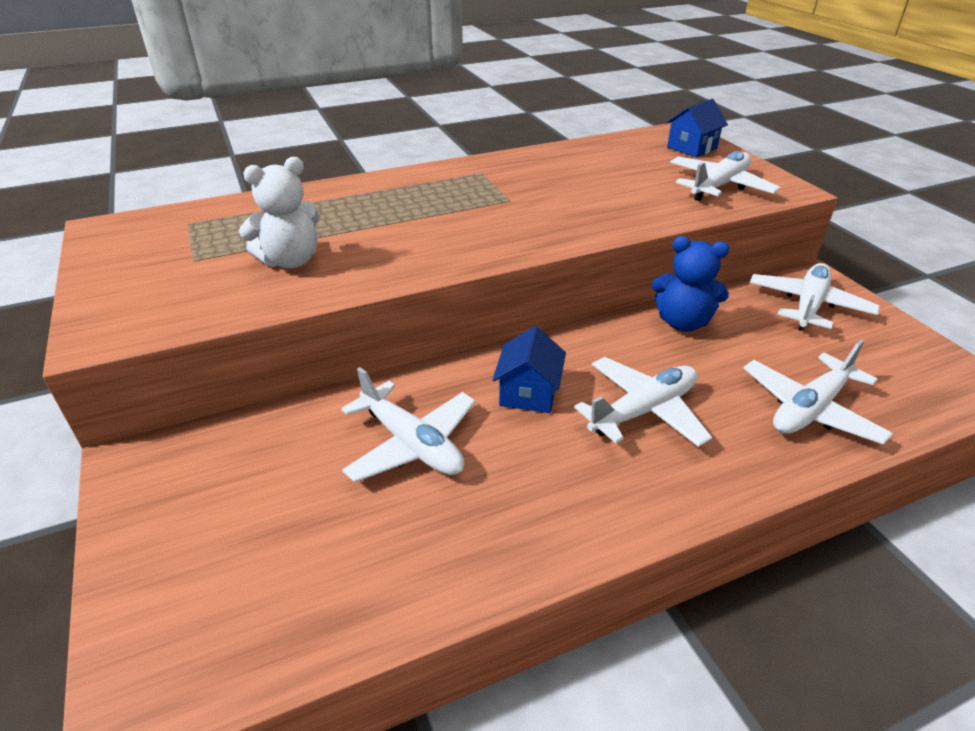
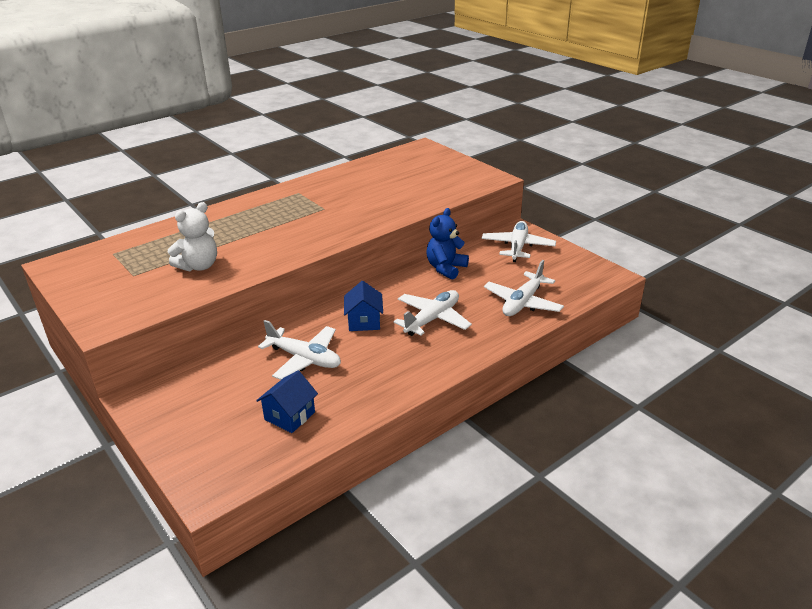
camera: 15 degrees left, 5 degrees down
blue teddy bear [652,236,729,332] -> blue teddy bear turned 120 degrees clockwise [426,208,469,280]
blue house [666,99,728,157] -> blue house moved to [256,370,318,433]
white plane [670,151,780,201] -> none

